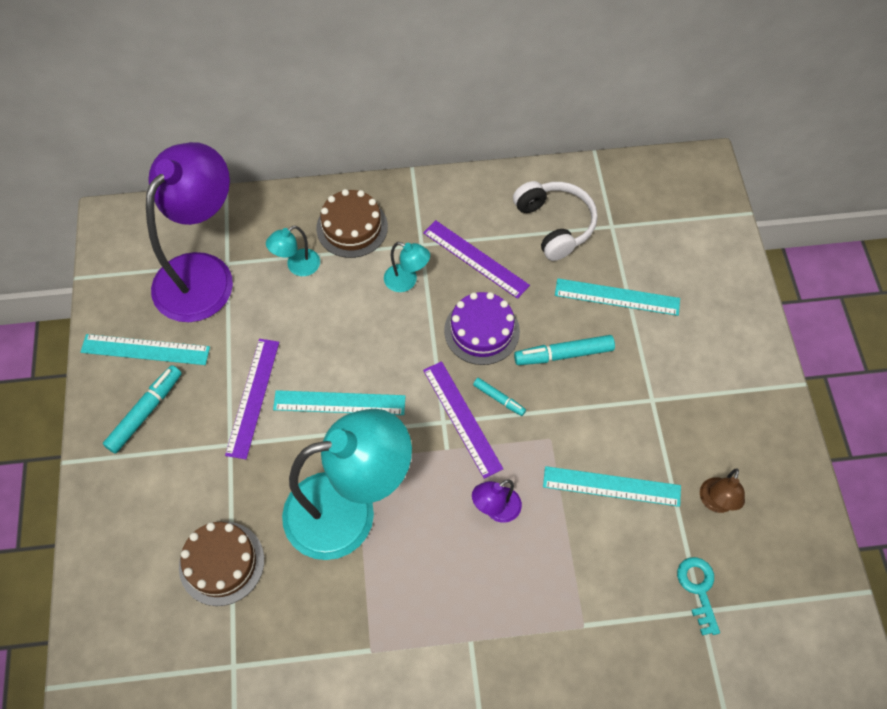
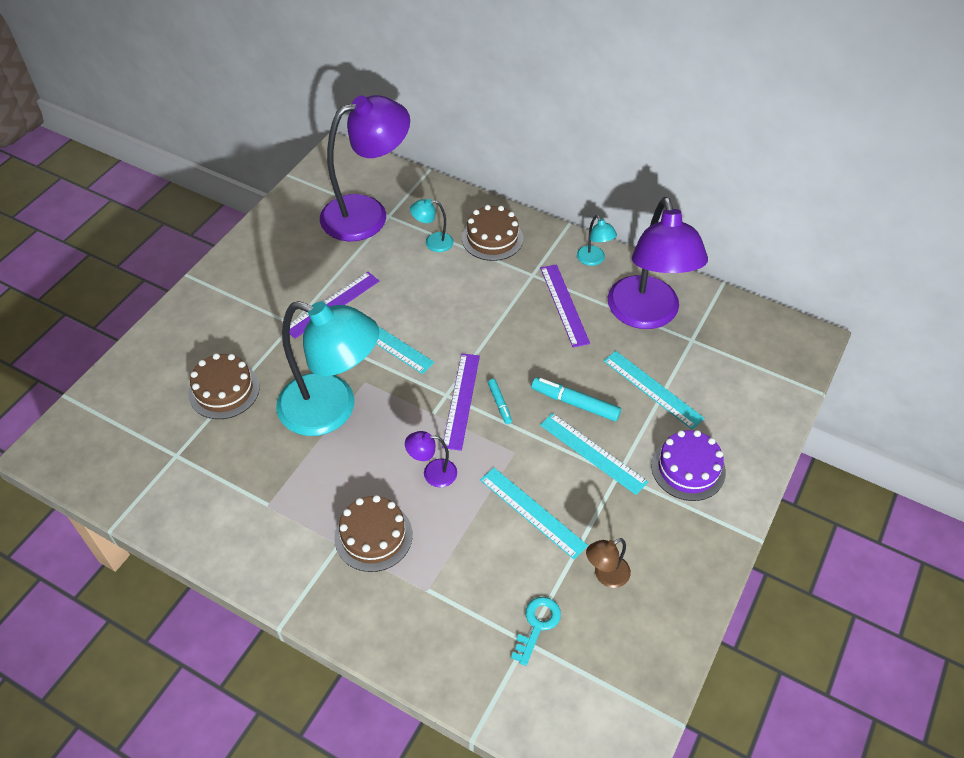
camera: 35 degrees right, 10 degrees down
turquoise ruler [81,334,210,365] -> turquoise ruler moved to [540,413,648,495]
turquoise marker [103,365,182,454] -> none
turquoise lamp [384,242,430,292] -> turquoise lamp moved to [577,215,617,266]
purple cake [444,292,520,365] -> purple cake moved to [651,430,726,501]
white headphones [513,181,598,261] -> purple lamp [607,197,708,329]
none -> brown cake [334,495,412,572]

